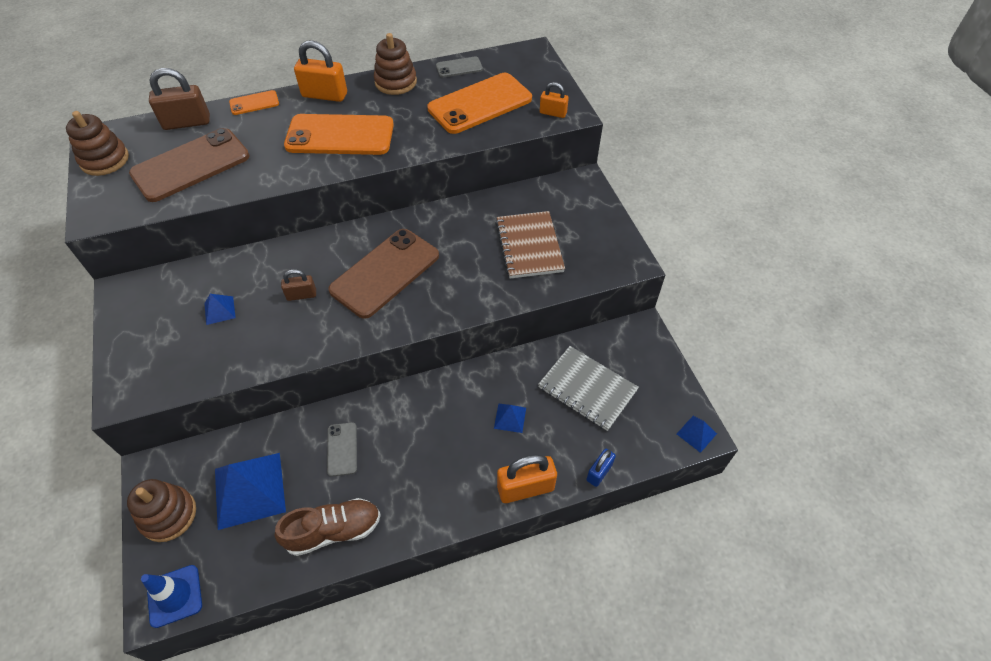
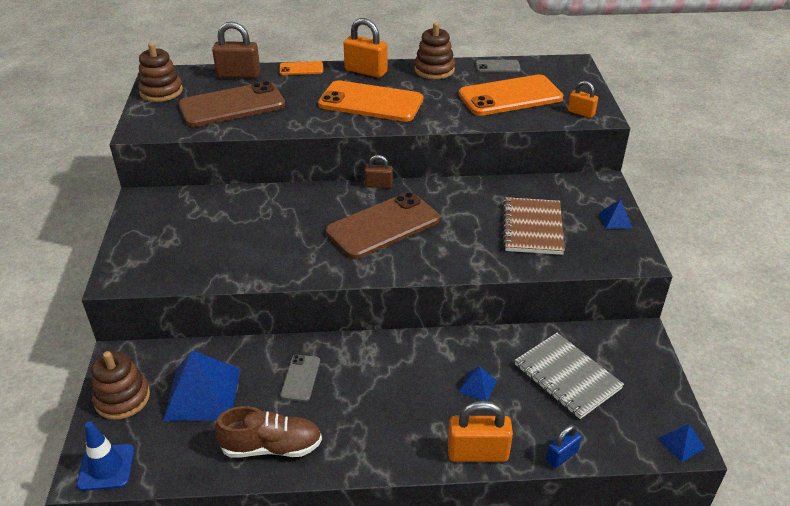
camera: 15 degrees right, 15 degrees down
blue pyramid [204,294,236,325] -> blue pyramid moved to [599,199,632,229]
brown padlock [281,269,316,301] -> brown padlock moved to [365,155,393,188]

